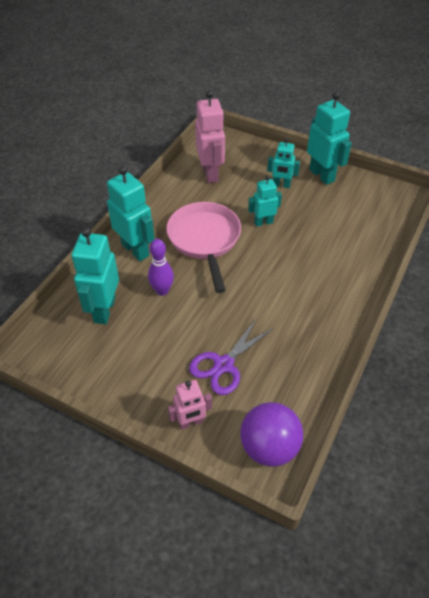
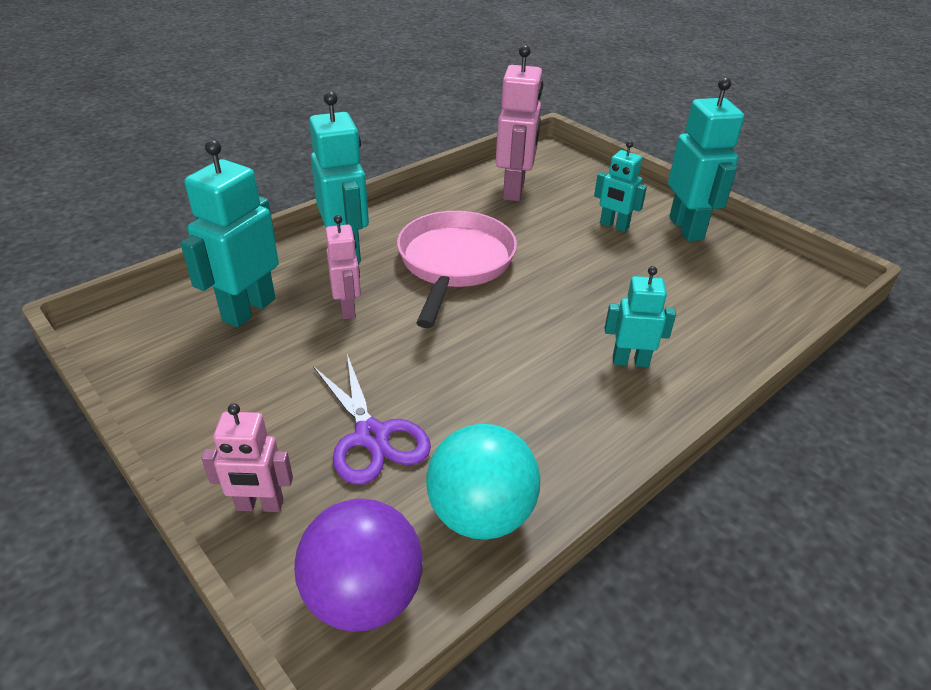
camera: 20 degrees right, 10 degrees down
purple bowling pin [148,239,174,296] -> pink robot [325,215,361,319]
purple scissors [189,318,274,395] -> purple scissors turned 90 degrees counterclockwise [313,354,431,485]
turquoise robot [248,175,282,227] -> turquoise robot moved to [605,266,676,367]
none -> turquoise ball [426,424,540,540]

